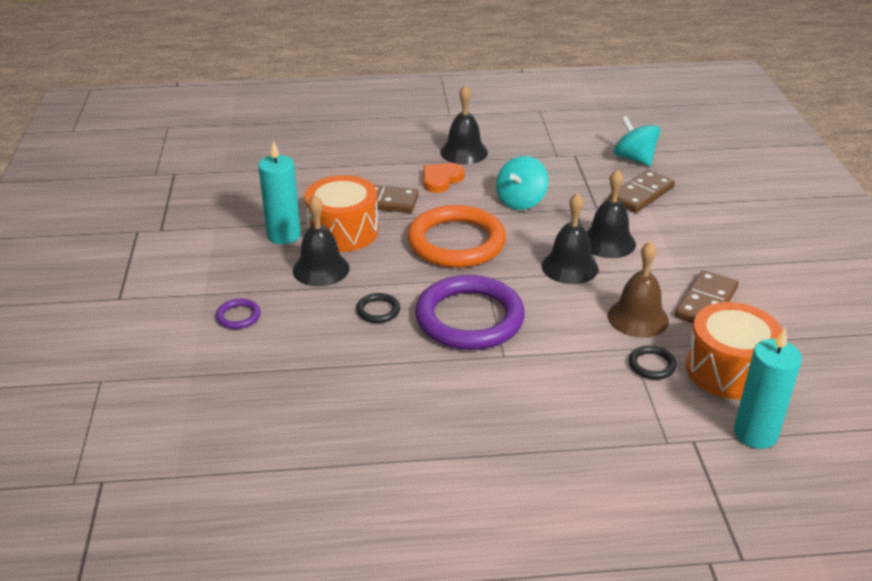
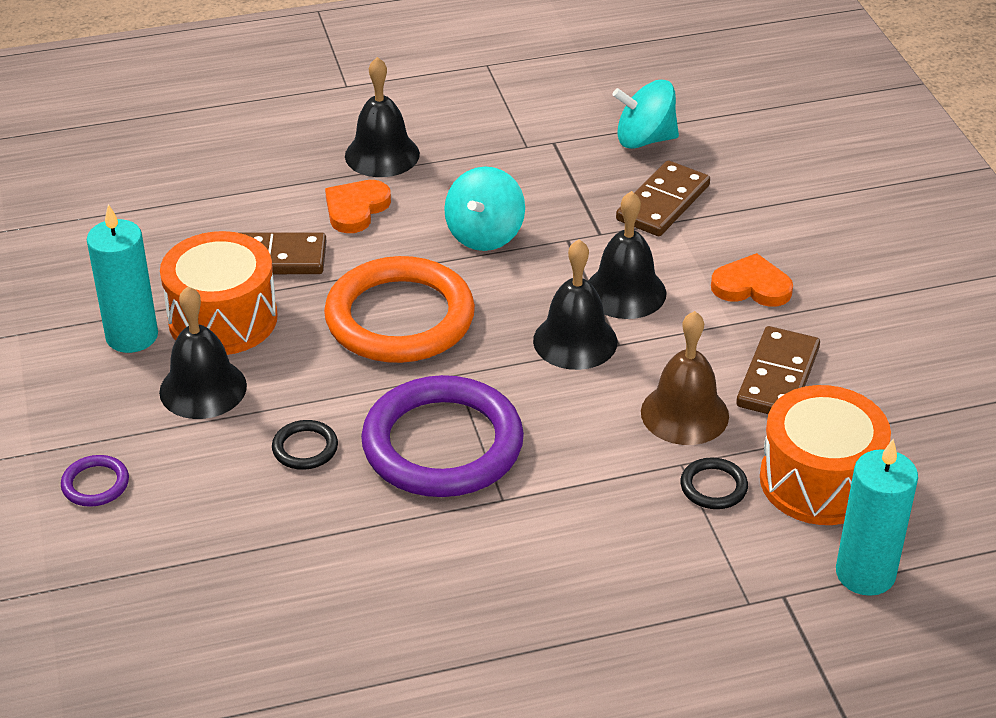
camera: 10 degrees left, 5 degrees up
turquoise spinning top [614,116,660,166] -> turquoise spinning top turned 45 degrees counterclockwise [613,80,679,149]
none -> orange heart [711,253,793,307]

